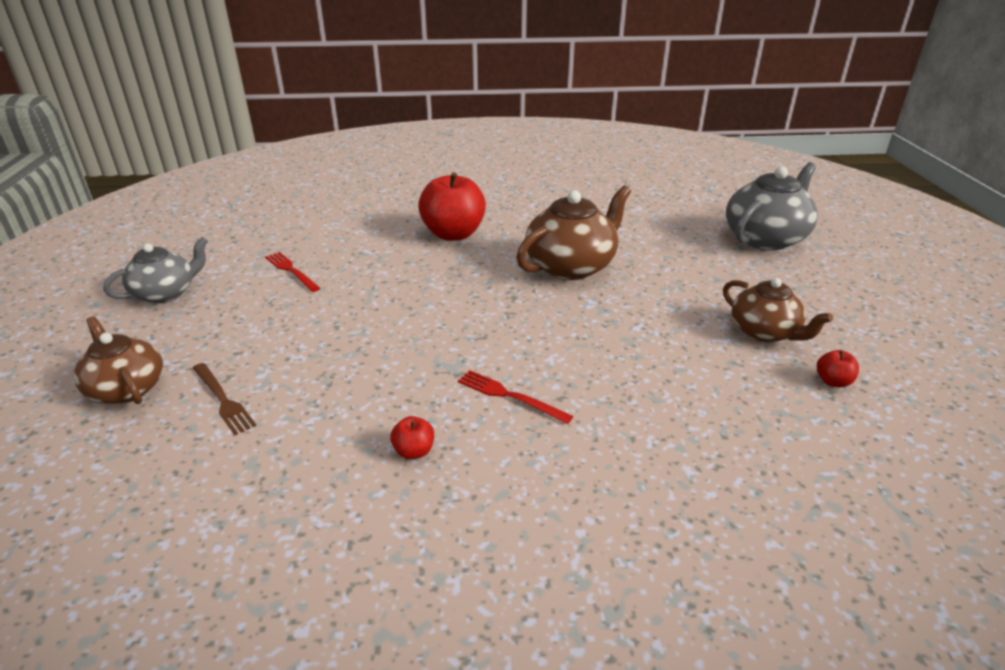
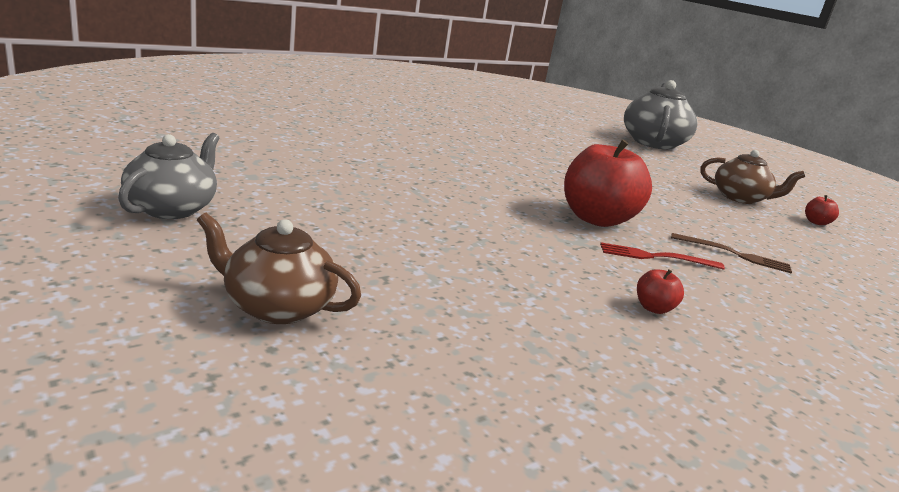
camera: 35 degrees left, 10 degrees down
brown fork [193,363,256,435] -> brown fork moved to [671,233,792,273]
red fork [265,252,320,292] -> none
red apple [418,173,486,241] -> red apple moved to [564,139,652,227]
brown teapot [516,185,631,280] -> none

